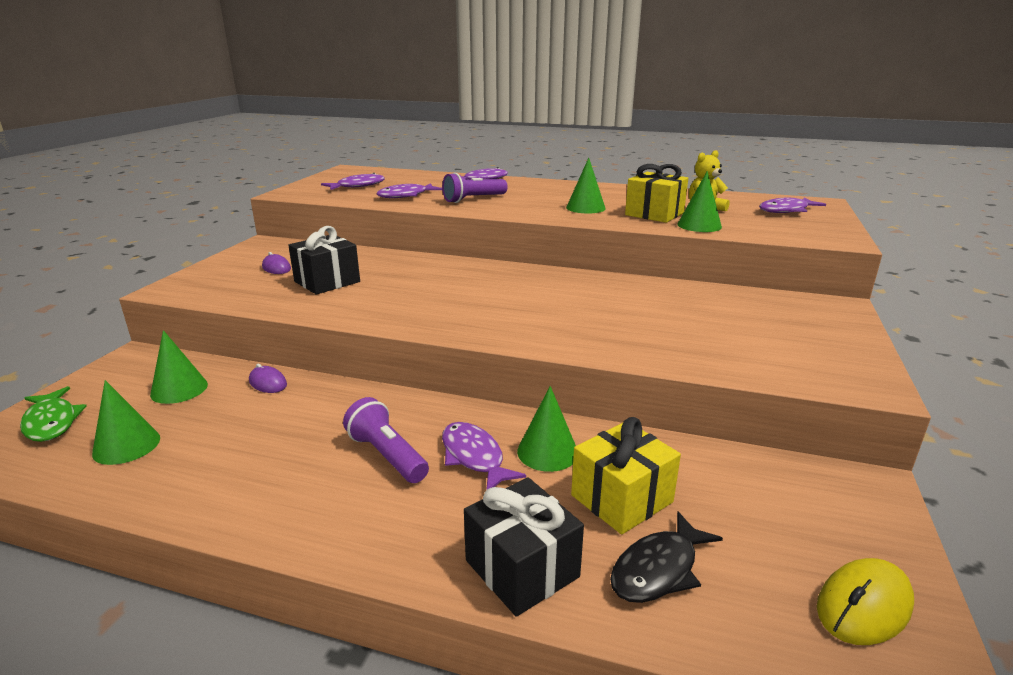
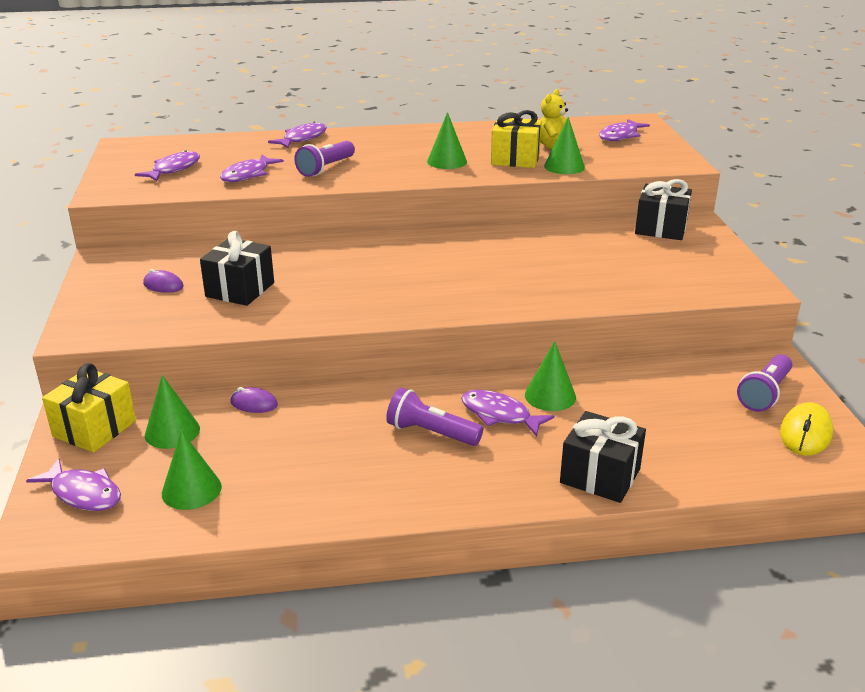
camera: 25 degrees left, 5 degrees up
green fish [20,386,86,442] -> purple fish [26,458,121,511]
yellow gift [571,417,681,535] -> yellow gift moved to [42,363,136,452]
black fish [610,512,723,603] -> none
none -> black gift [635,179,692,240]
none -> purple flashlight [737,354,792,412]

